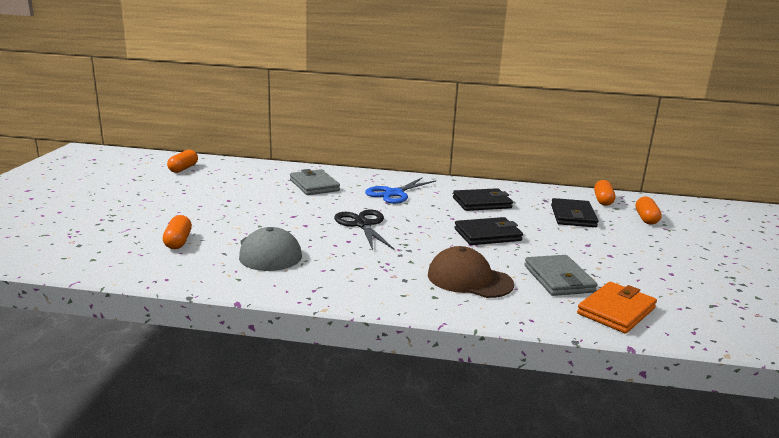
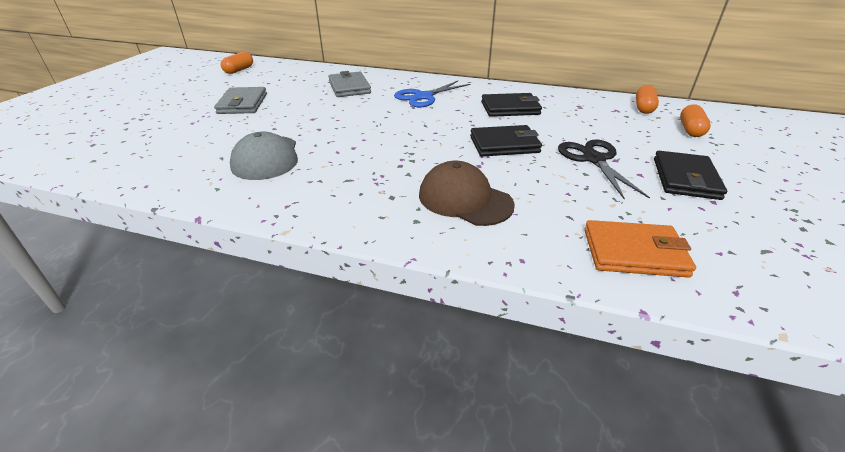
camera: 10 degrees right, 15 degrees up
orange capsule [163,215,192,249] -> none
black scissors [334,209,394,250] -> black scissors moved to [558,139,650,200]
grey wallet [524,255,597,296] -> grey wallet moved to [214,87,267,114]
black wallet [551,198,599,227] -> black wallet moved to [654,151,727,200]
orange wallet [577,282,657,334] -> orange wallet turned 45 degrees clockwise [584,220,696,278]

